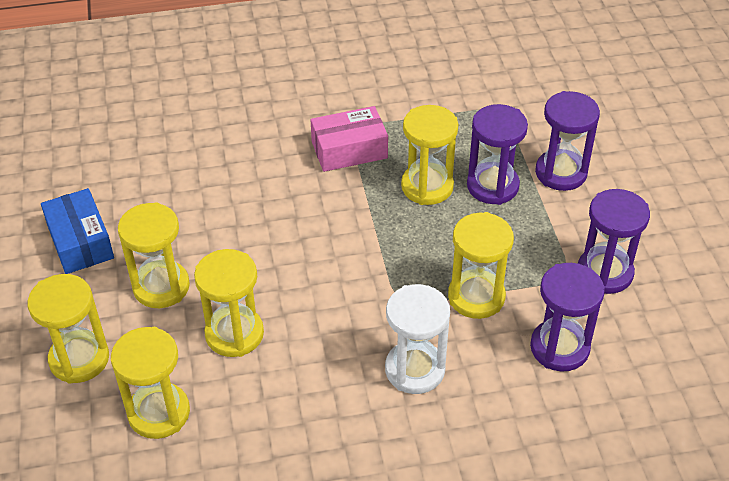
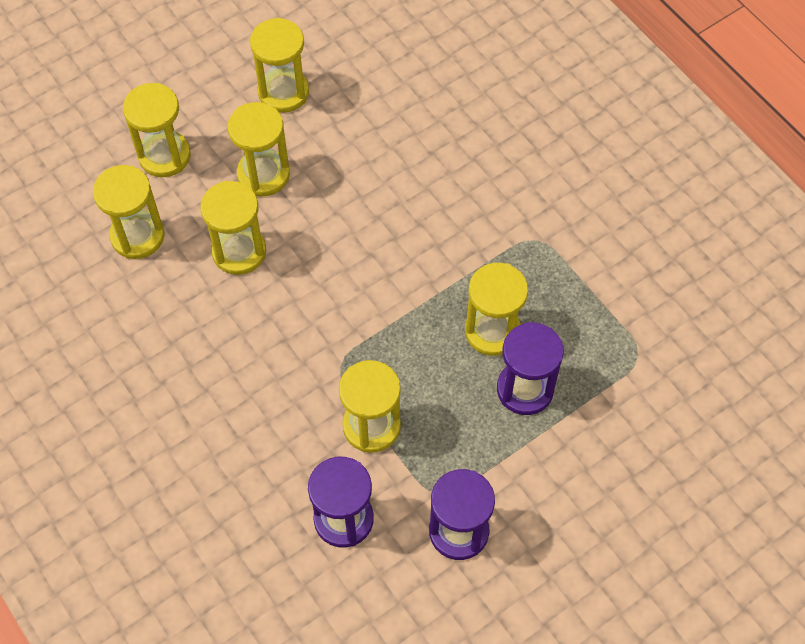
camera: 65 degrees right, 15 degrees up
blue box [41,188,114,274] -> yellow hourglass [250,18,309,113]
pink box [311,106,388,172] -> none
white hourglass [385,284,450,394] -> none
purple hourglass [535,91,600,191] -> none

